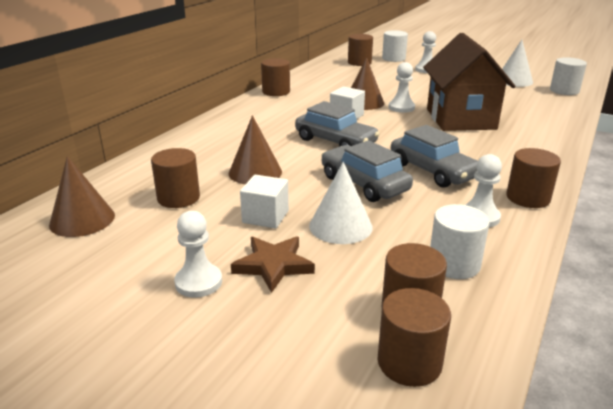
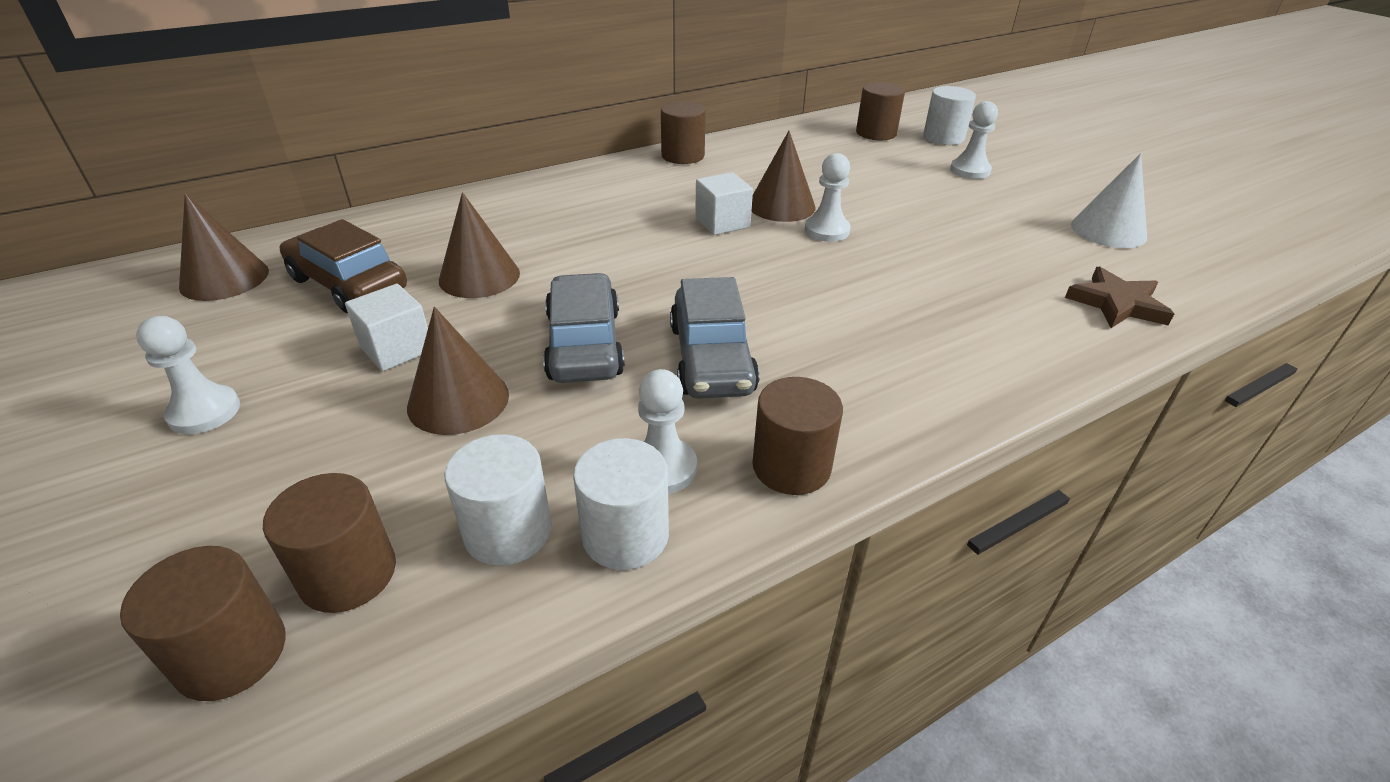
camera: 30 degrees right, 10 degrees up
brown cylinder [151,148,200,208] -> brown car [280,219,407,313]
brown star [231,236,315,293] -> brown star moved to [1065,267,1174,328]
grey car [295,101,380,147] -> none
white cone [309,162,373,244] -> brown cone [407,307,509,435]
brown house [423,33,516,131] -> none
white cylinder [550,57,587,95] -> white cylinder moved to [573,438,669,570]

